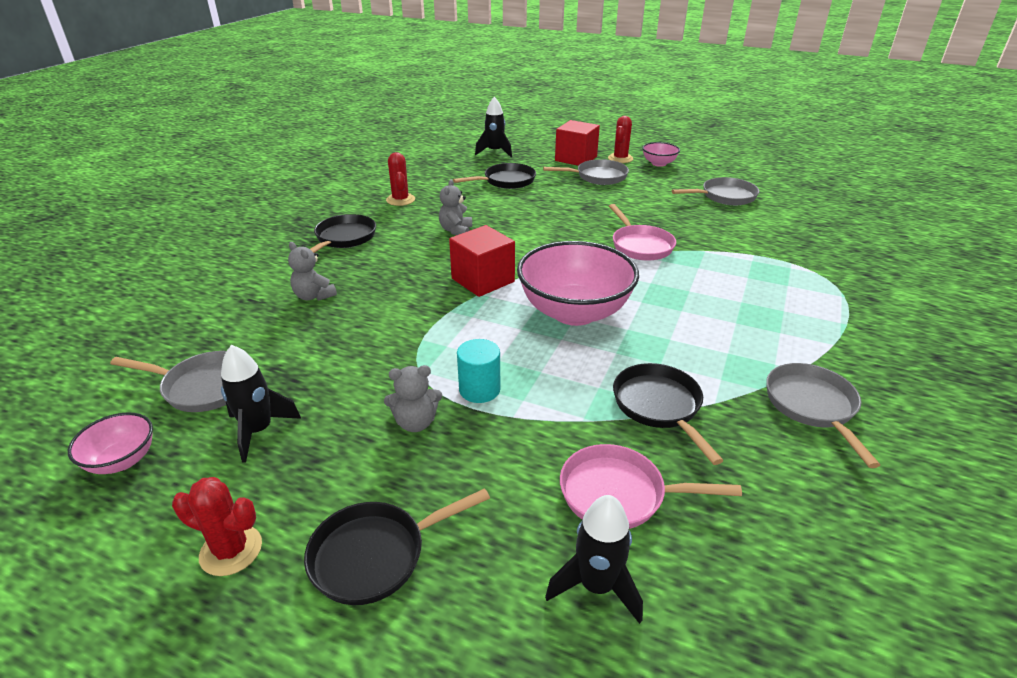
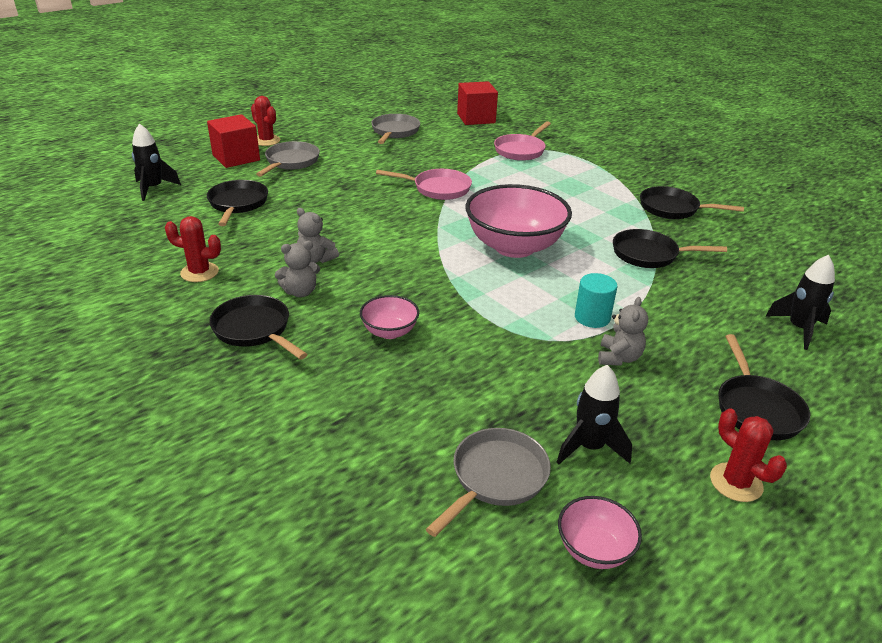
camera: 65 degrees left, 0 degrees up
red cactus [172,477,262,576] -> red cactus turned 75 degrees counterclockwise [710,409,787,502]
grey teddy bear [288,242,337,301] -> grey teddy bear moved to [275,241,320,297]
red cube [449,225,515,297] -> red cube moved to [457,81,498,125]
pink pan [560,444,742,529] -> pink pan moved to [494,121,551,161]
pink bowl [642,142,680,167] -> pink bowl moved to [360,295,419,339]
grey pan [766,363,880,468] -> black pan [640,186,744,219]

